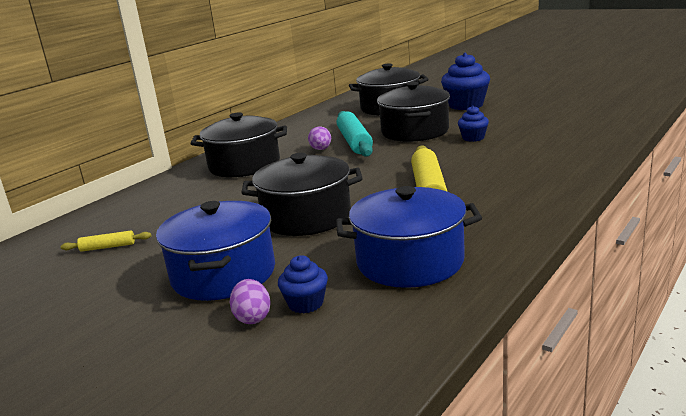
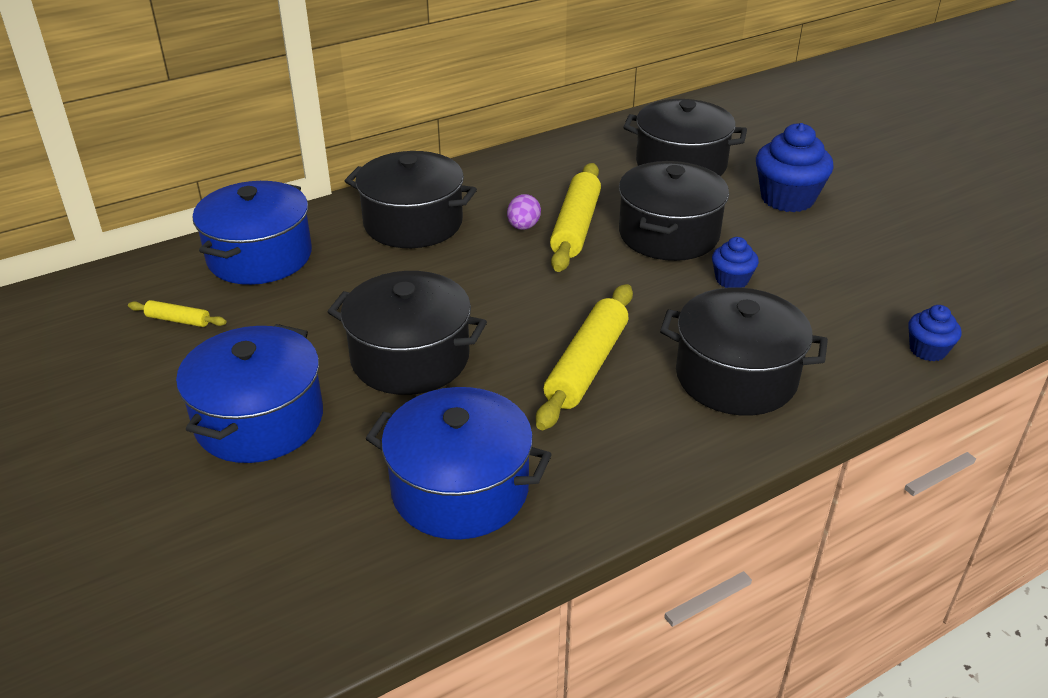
camera: 20 degrees right, 15 degrees up
purple egg [230,279,271,324] -> none
blue cupcake [278,255,328,313] -> blue cupcake moved to [908,305,961,362]
turquoise rolling pin [337,111,373,157] -> yellow rolling pin [550,163,601,272]
none -> blue pot [193,181,312,285]
none -> black pot [660,287,828,415]

